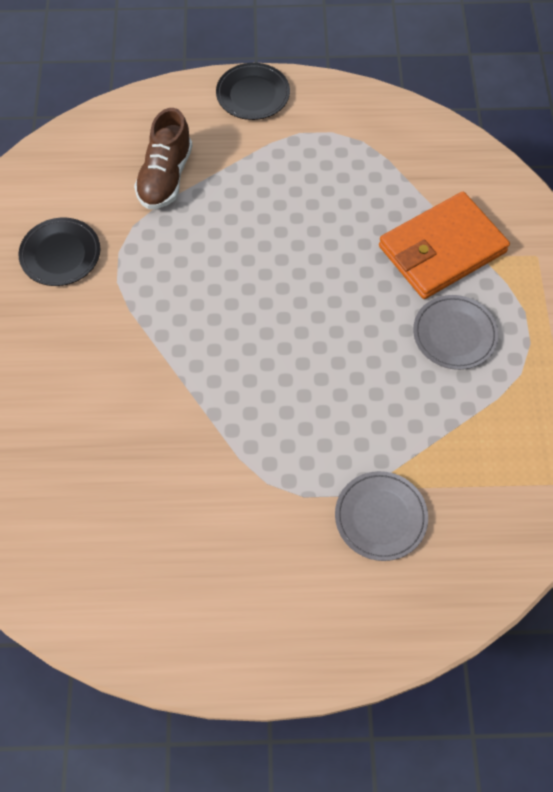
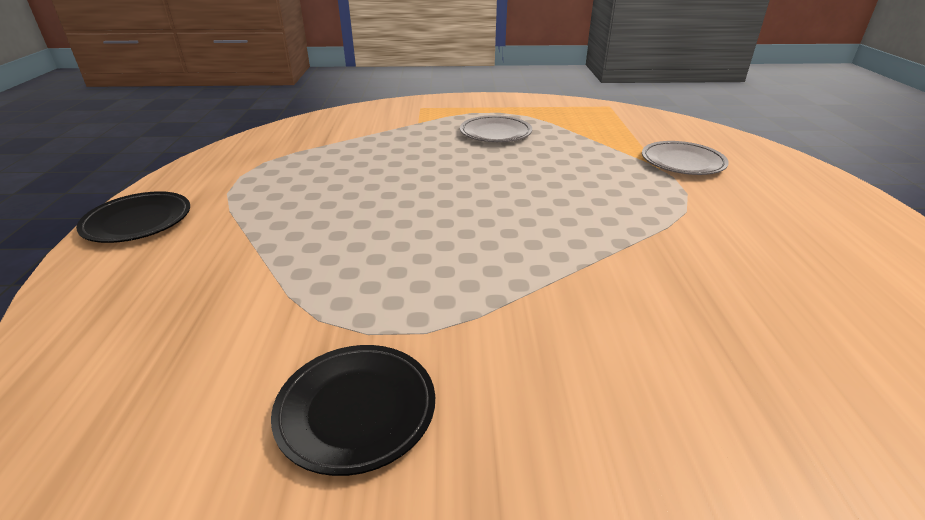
camera: 90 degrees left, 30 degrees down
brown shoe [134,108,193,209] -> none
orange wallet [379,192,510,299] -> none

